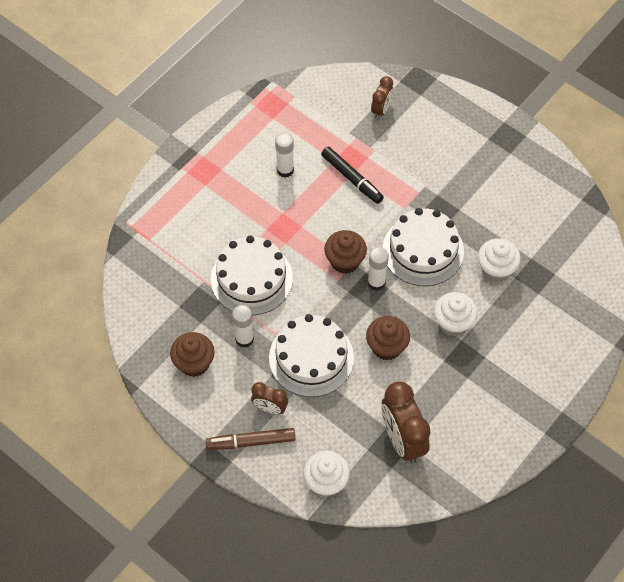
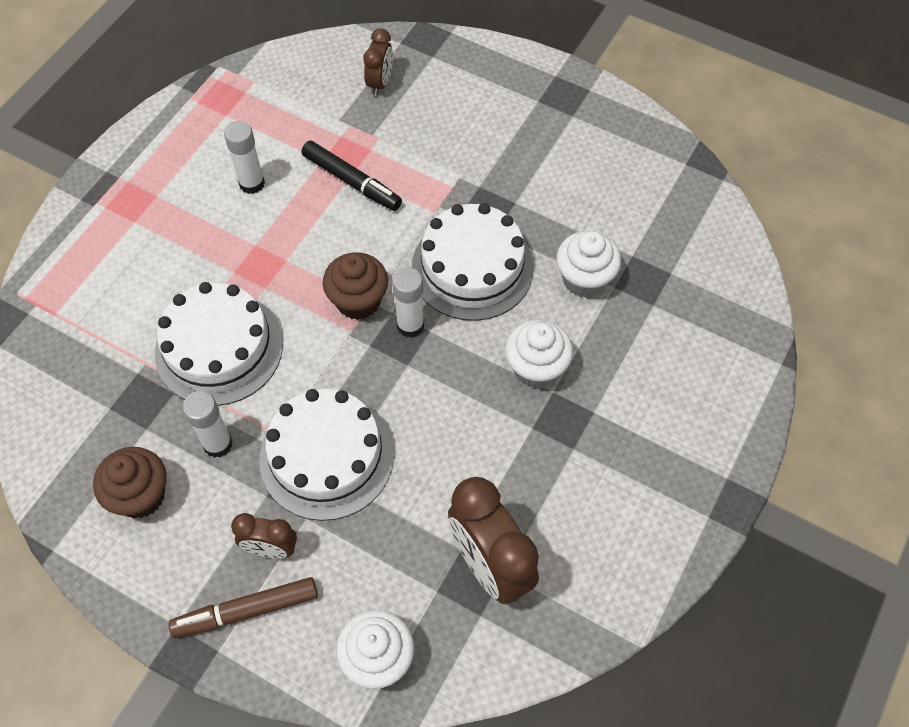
camera: 10 degrees left, 0 degrees up
brown cupcake [366,316,410,361] -> none

